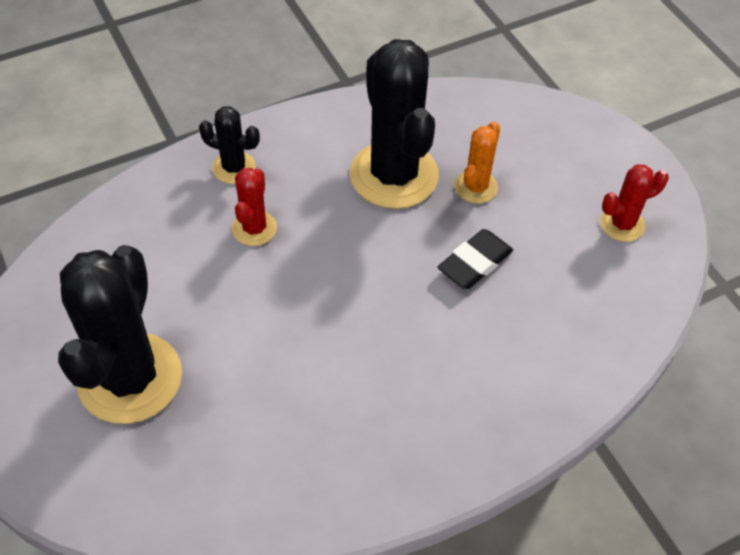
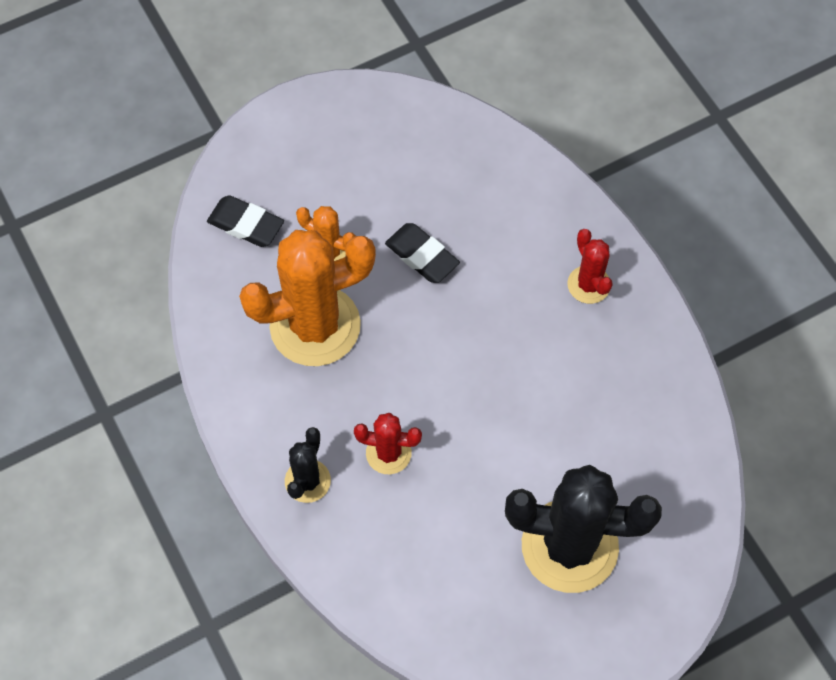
camera: 90 degrees left, 10 degrees up
black cactus [350,39,439,209] -> orange cactus [239,230,376,366]
red cactus [600,164,669,242] -> red cactus moved to [567,229,613,304]
none -> black eraser [207,196,284,247]

